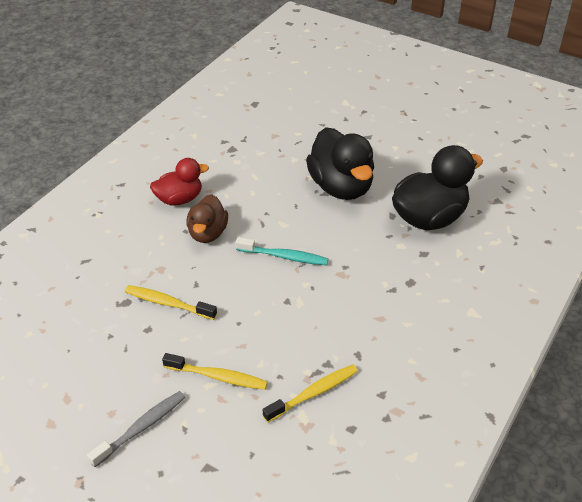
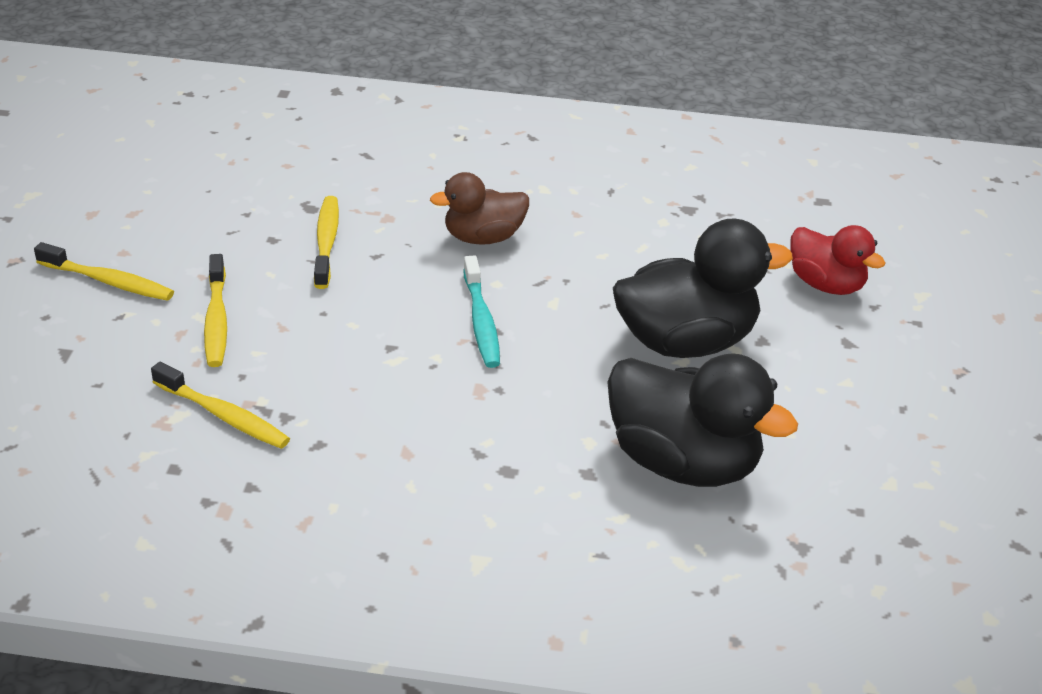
camera: 65 degrees right, 5 degrees down
grey toothbrush [87,391,185,467] -> yellow toothbrush [34,242,174,301]
red duck [150,158,209,205] -> red duck moved to [790,225,885,295]
black duck [306,127,374,200] -> black duck turned 150 degrees counterclockwise [613,219,793,358]

